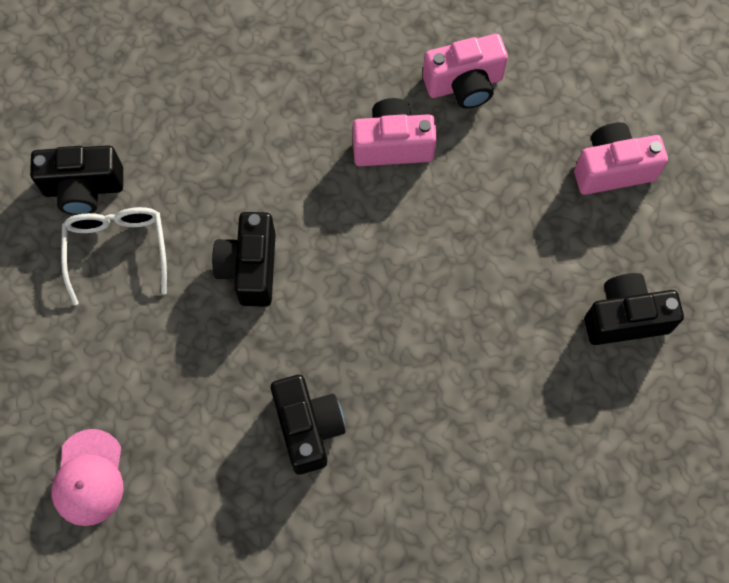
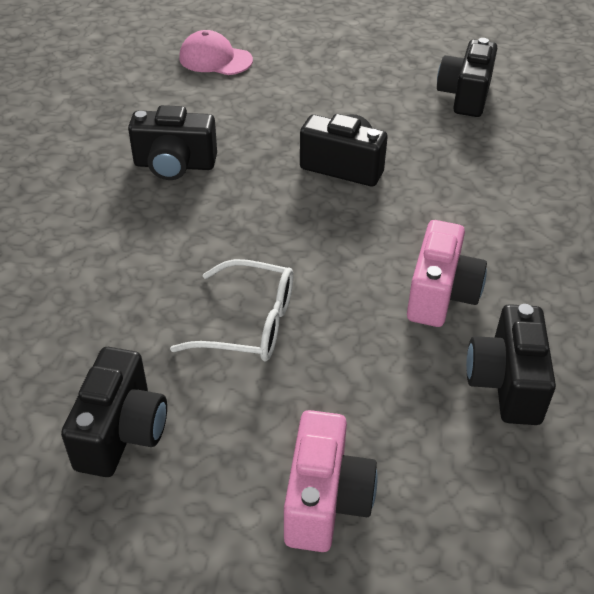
camera: 110 degrees right, 25 degrees down
white glasses [61,207,167,306] -> white glasses moved to [170,259,293,361]
pink camera [423,34,508,109] -> black camera [466,304,556,425]

